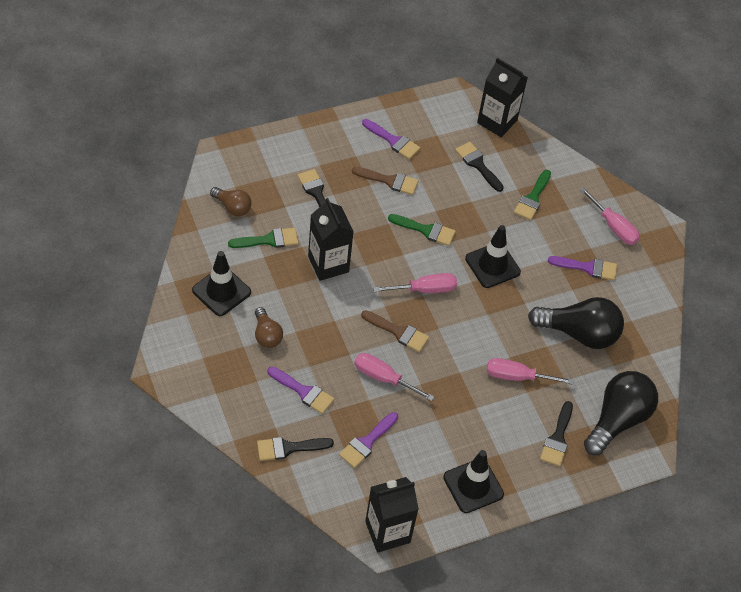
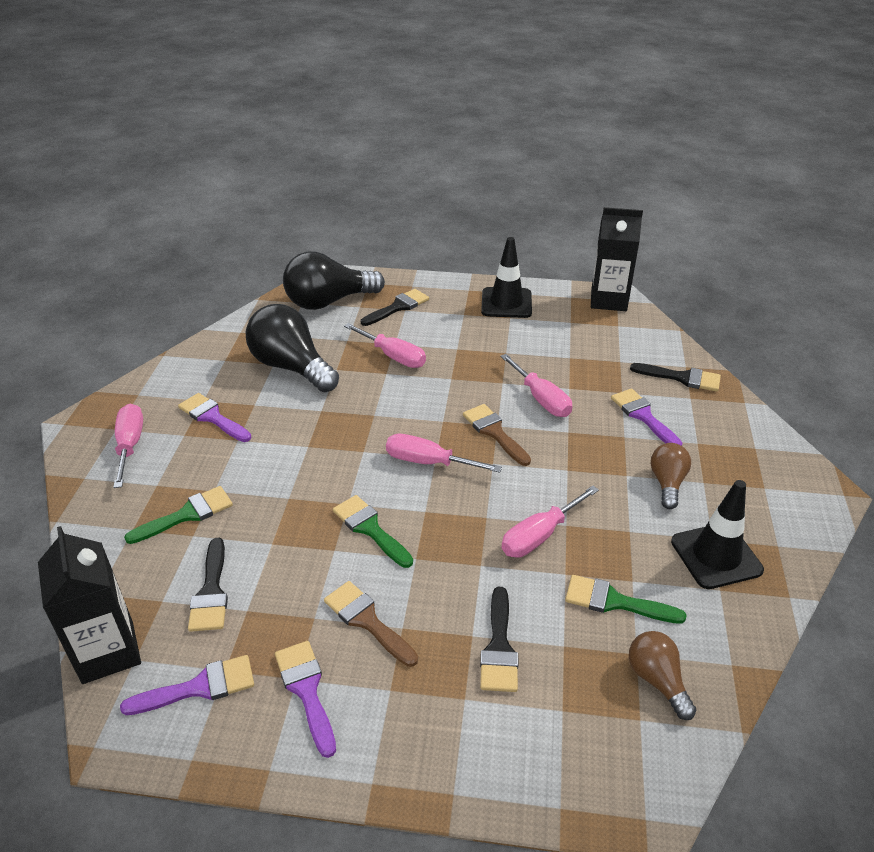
camera: 145 degrees left, 15 degrees down
black carton [308,198,354,281] -> pink screwdriver [501,486,599,558]
purple brush [339,412,398,468] -> purple brush moved to [120,655,254,715]
black traffic cone [465,225,521,288] -> none

